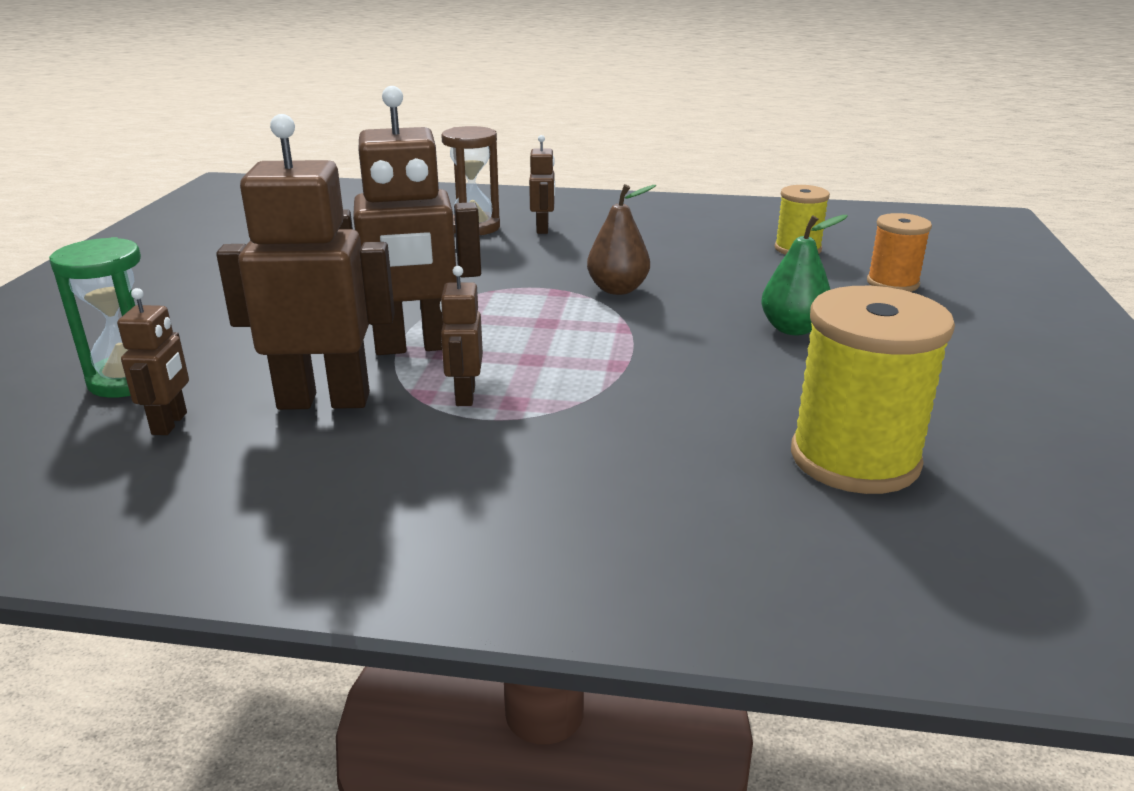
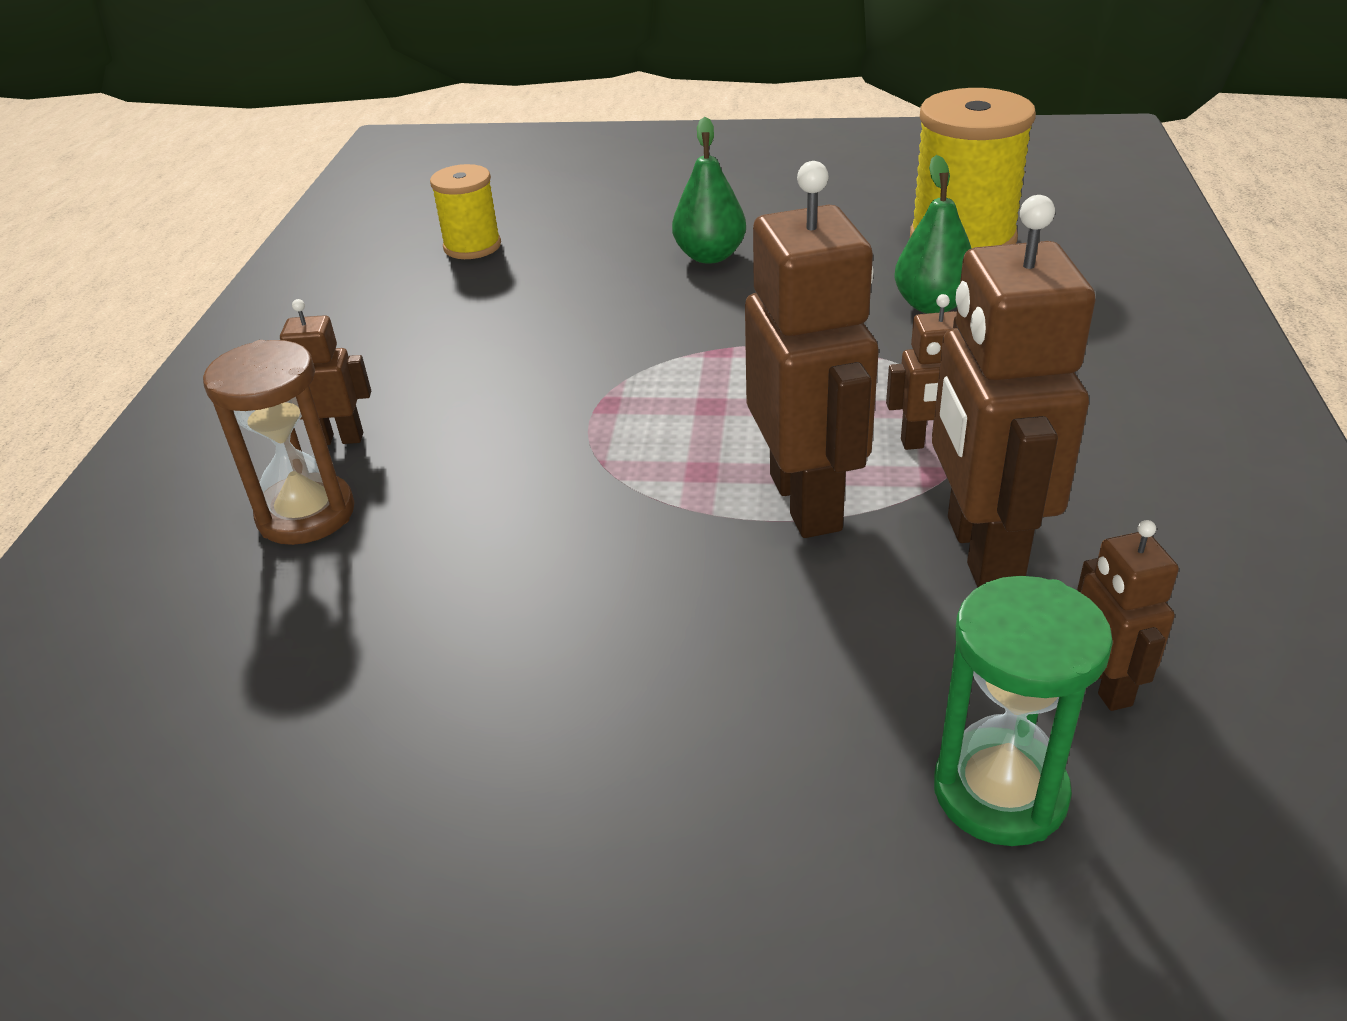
camera: 90 degrees left, 10 degrees up
brown robot [117,288,189,435] -> brown robot turned 105 degrees counterclockwise [1077,520,1179,711]
brown pear [587,184,656,295] -> none
orange spool [867,213,932,292] -> none
none -> green pear [894,155,972,314]

